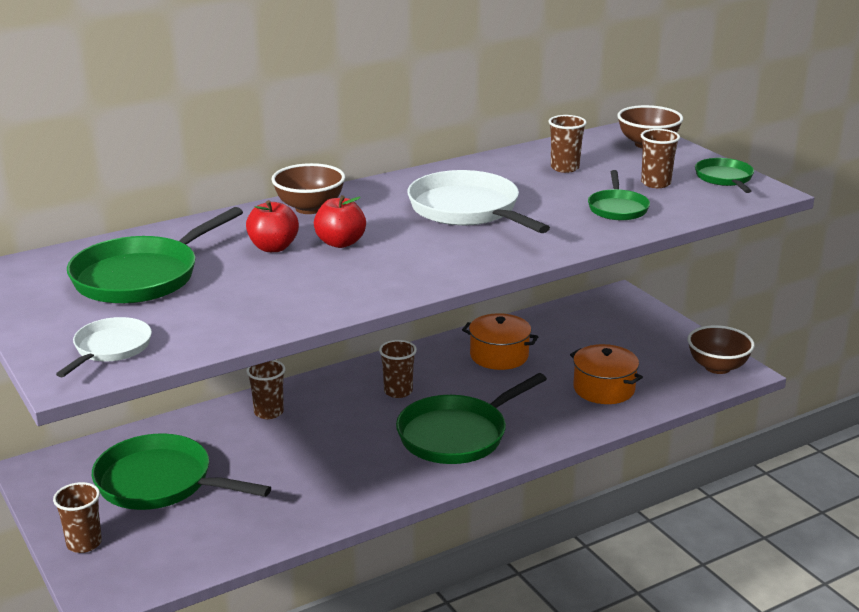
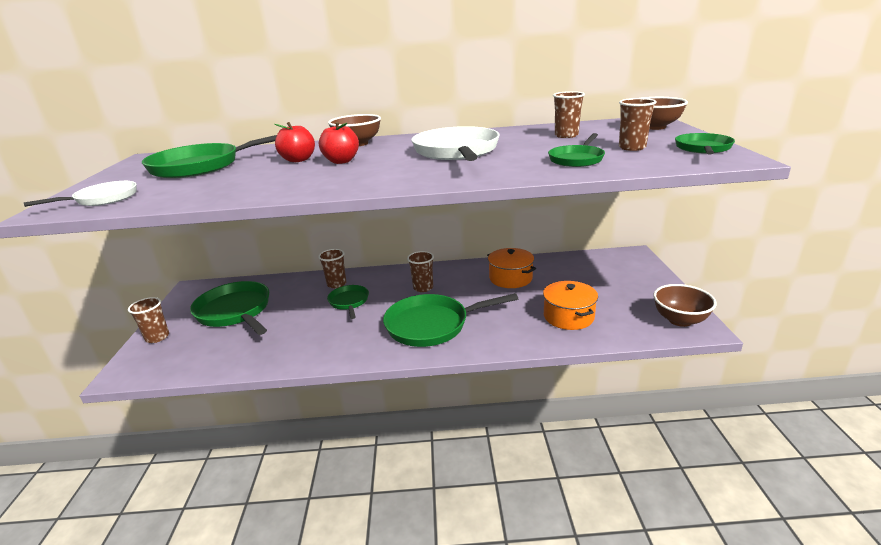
camera: 30 degrees right, 0 degrees up
none -> green pan [327,285,369,319]

